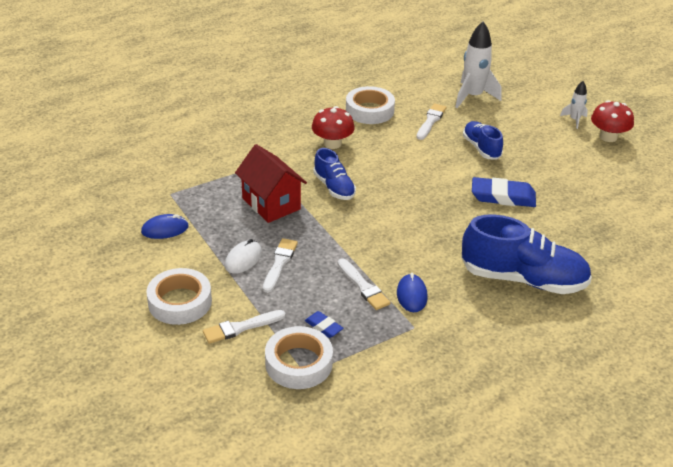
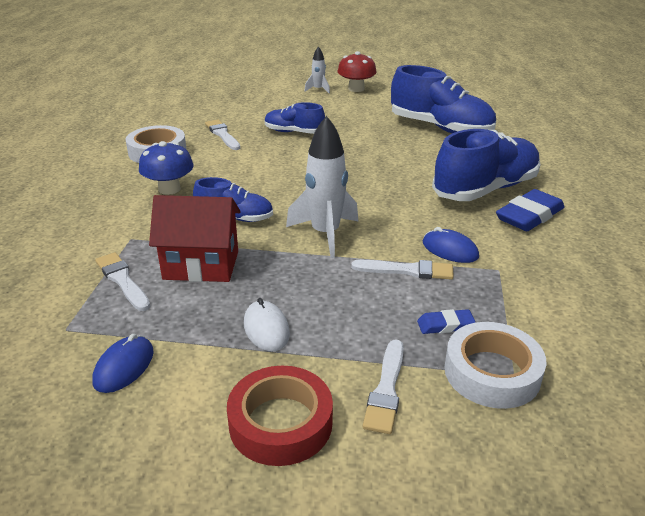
camera: 50 degrees left, 5 degrees down
white tape [146,268,212,325] -> red tape [227,366,333,466]
white brush [263,238,298,293] -> white brush moved to [95,252,150,311]
red mushroom [312,106,355,149] -> blue mushroom [139,141,194,195]
white rocket [455,21,501,108] -> white rocket moved to [286,116,358,258]
blue eraser [472,177,536,207] -> blue eraser moved to [496,189,565,231]
none -> blue shoe [391,65,496,133]

